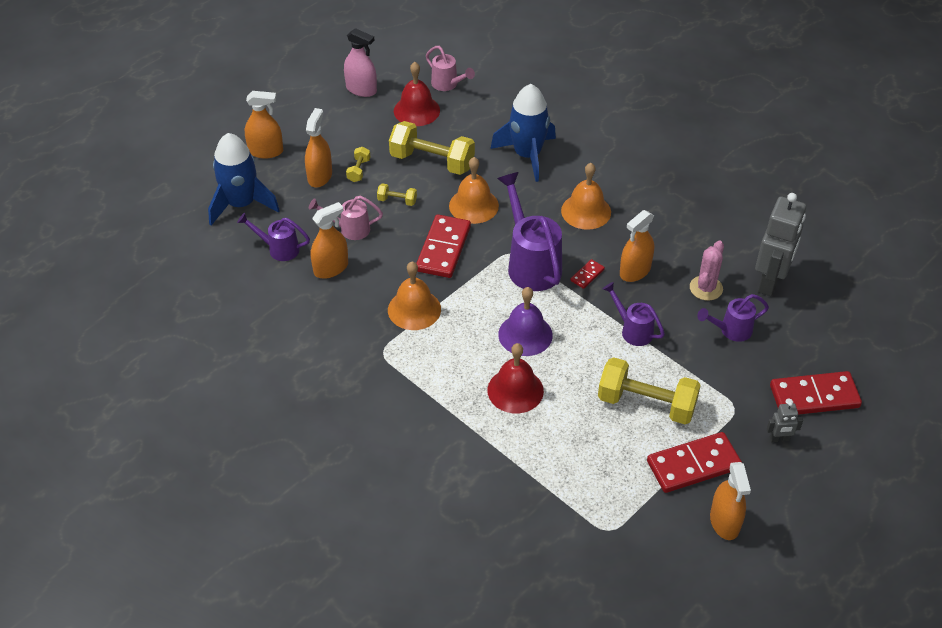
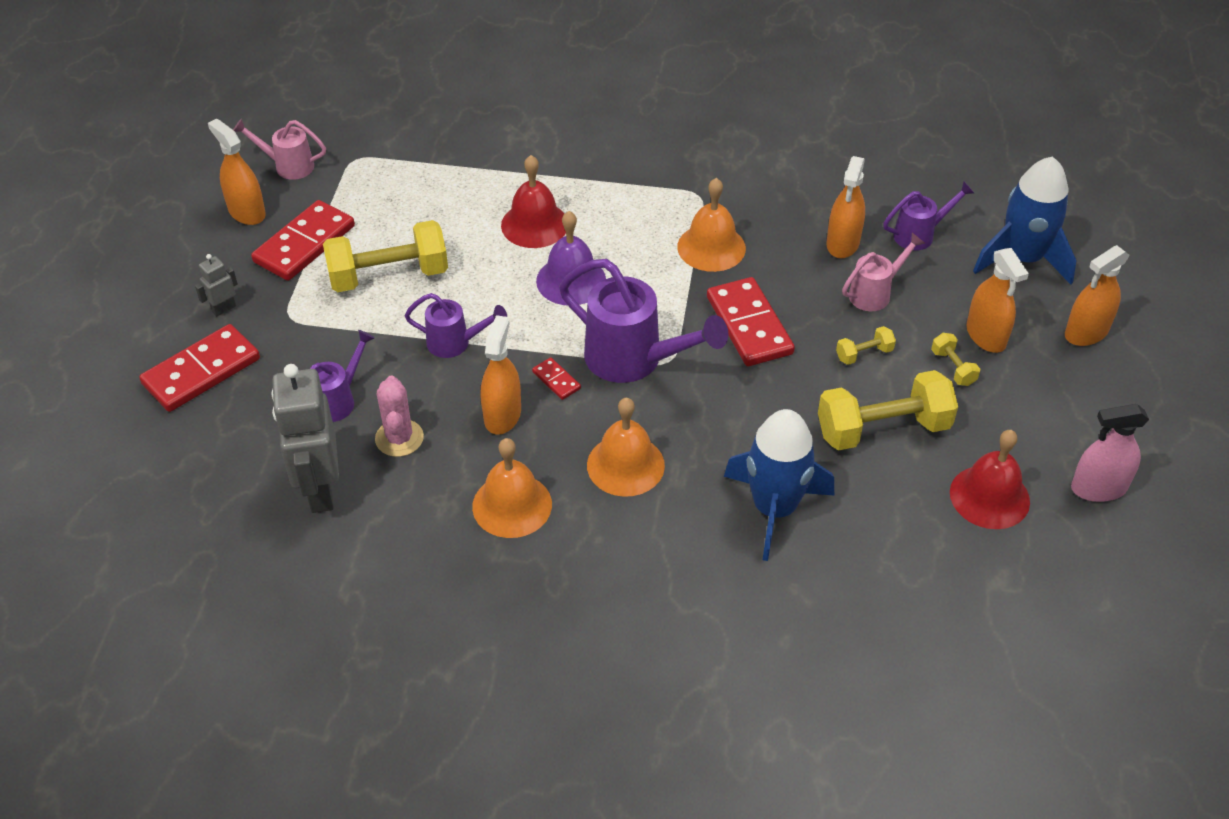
camera: 145 degrees right, 0 degrees up
pink watering can [426,46,475,91] -> pink watering can moved to [233,118,326,180]
orange bell [449,157,499,224] -> orange bell moved to [472,438,552,538]
red domino [571,259,605,289] -> red domino turned 45 degrees counterclockwise [532,358,581,400]

